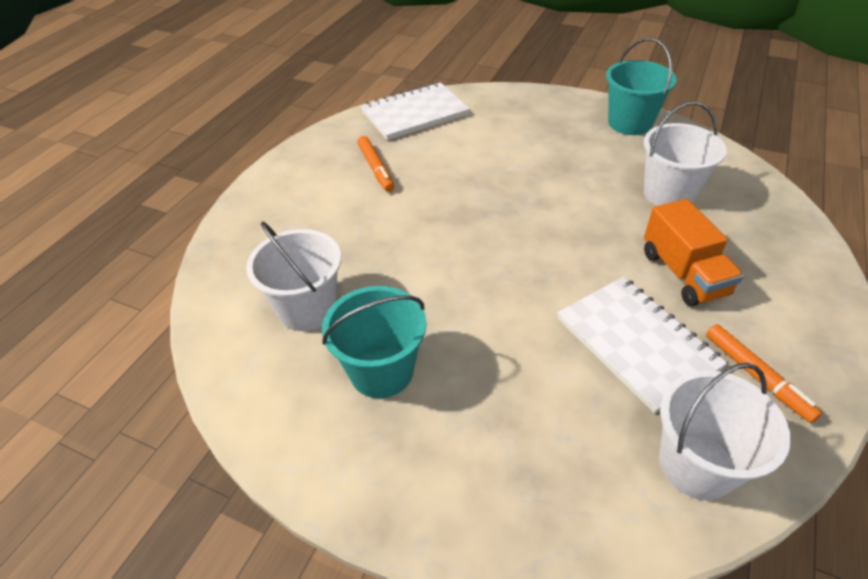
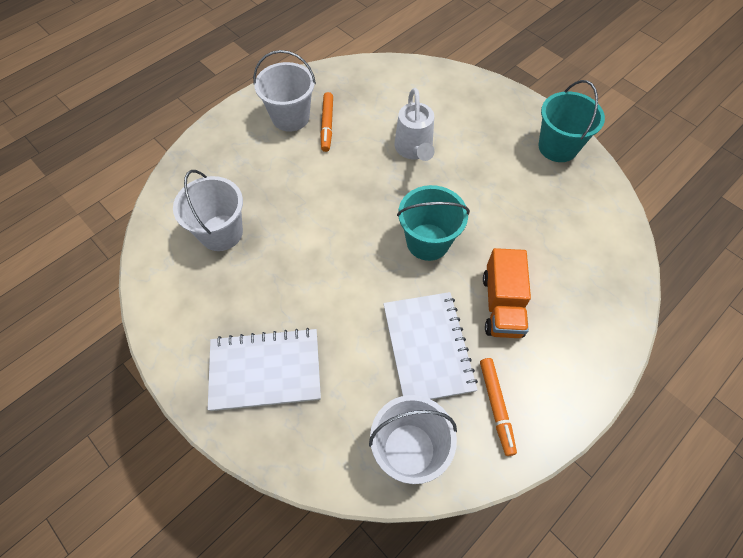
camera: 20 degrees right, 15 degrees up
turquoise bucket [322,286,426,398] -> turquoise bucket moved to [397,185,470,261]
white notebook [361,82,470,140] -> white notebook moved to [208,328,321,411]
white bucket [643,101,727,206] -> white bucket moved to [253,50,316,132]
none -> white watering can [395,88,434,161]

